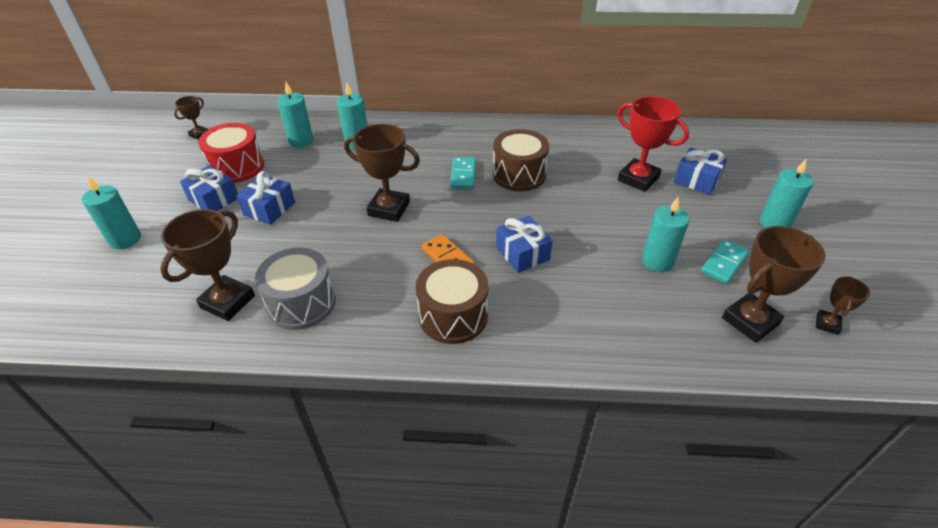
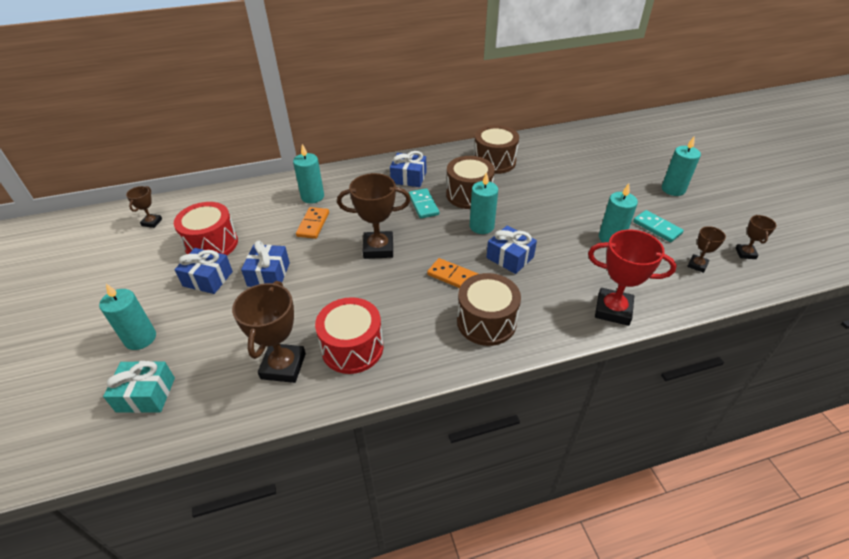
camera: 20 degrees left, 0 degrees up
grey drum [255,248,336,330] -> red drum [315,297,383,374]
turquoise candle [277,82,313,148] -> turquoise candle moved to [470,172,498,234]
red trophy [617,96,689,192] -> red trophy moved to [588,230,677,326]
blue gift [673,147,727,195] -> blue gift moved to [390,151,426,187]
turquoise domino [701,239,749,284] -> turquoise domino turned 60 degrees counterclockwise [633,210,684,242]
brown trophy [722,226,826,343] -> brown trophy [687,226,726,273], size x0.52
none -> turquoise gift [103,361,175,413]
none -> orange domino [296,207,329,239]
none -> brown drum [474,125,519,174]

